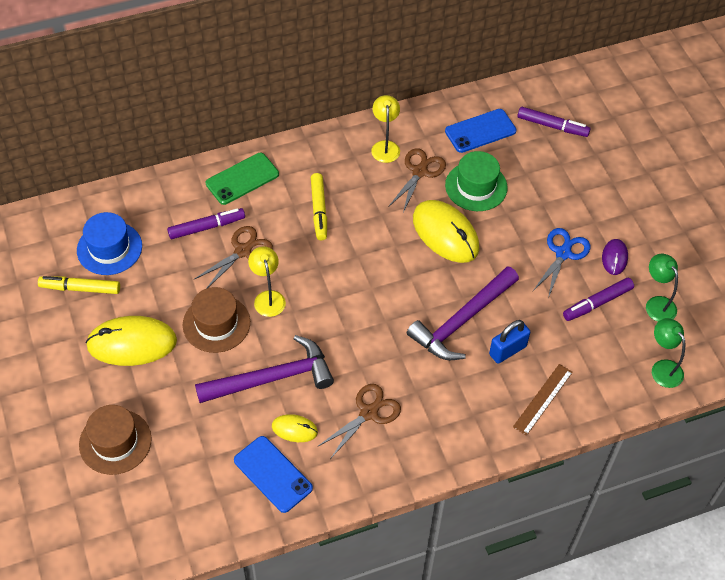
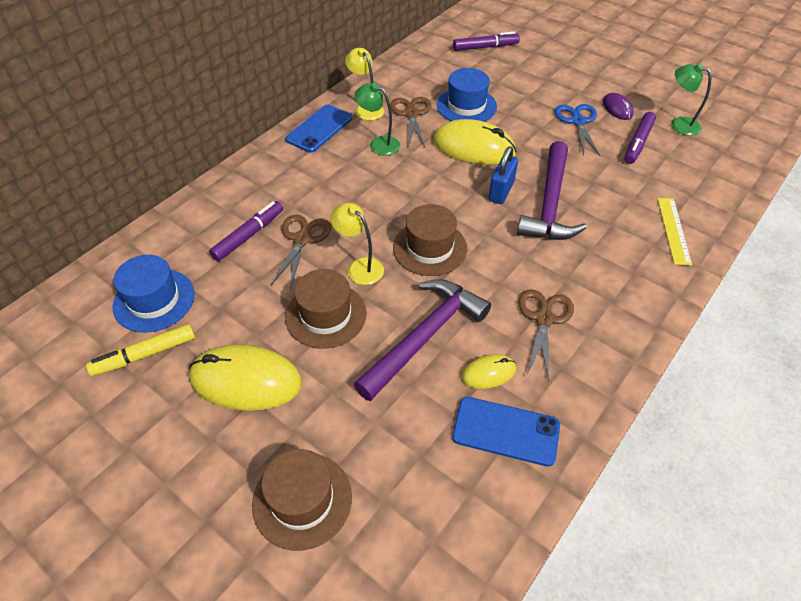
camera: 30 degrees left, 5 degrees down
yellow mouse [86,316,177,366] -> yellow mouse turned 45 degrees clockwise [189,344,302,411]
green phone [206,153,279,205] -> none
yellow marker [311,173,327,240] -> none
blue phone [445,109,517,153] -> blue phone moved to [285,105,352,153]
green hat [445,151,508,211] -> blue hat [436,68,497,122]
blue padlock [489,320,530,364] -> blue padlock moved to [489,146,518,204]
brown ruler [513,364,573,436] -> yellow ruler [657,198,692,266]
green lamp [652,318,685,388] -> green lamp moved to [355,83,400,156]
none -> brown hat [393,204,467,276]

